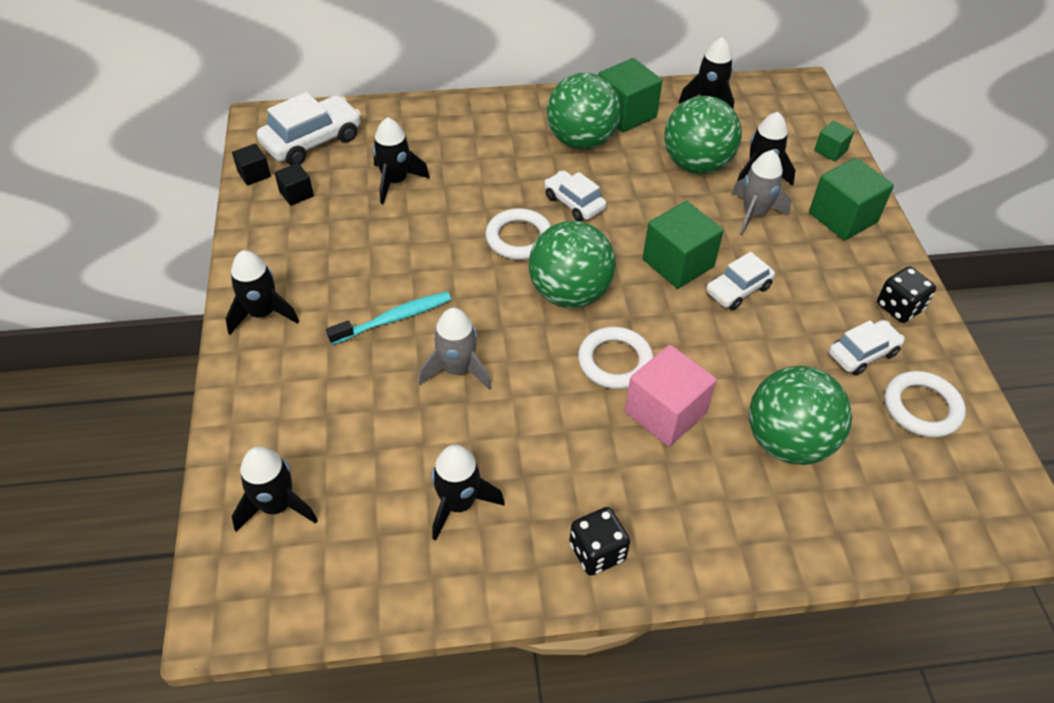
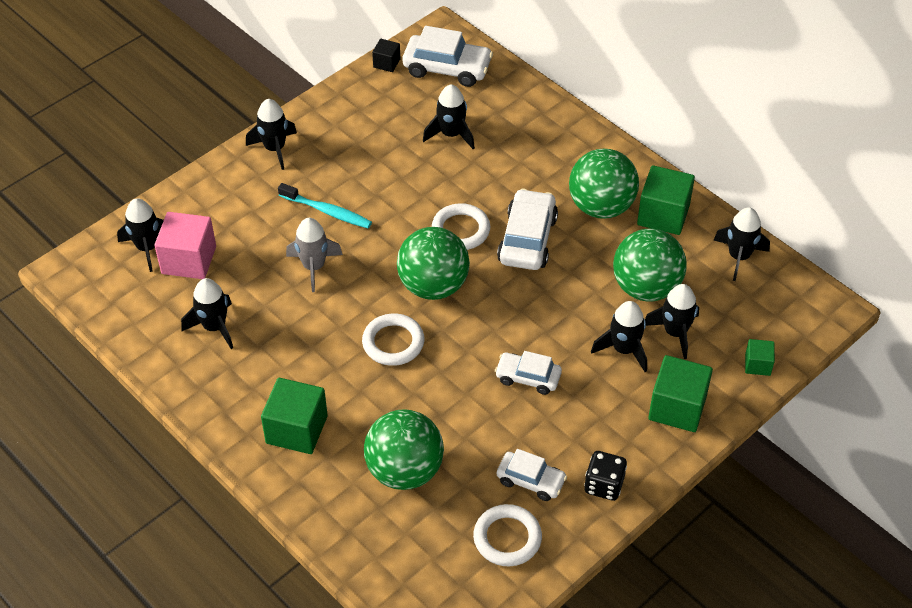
camera: 55 degrees right, 0 degrees up
black cube [274,163,314,206] -> none
white car [544,171,606,221] -> white car [497,189,558,270], size x1.60
black dice [569,507,630,576] -> none
pink cube [625,345,717,447] -> pink cube moved to [155,212,216,279]
green cube [643,201,724,289] -> green cube moved to [261,378,328,454]
grey rocket [731,150,791,235] -> black rocket [591,301,647,372]

